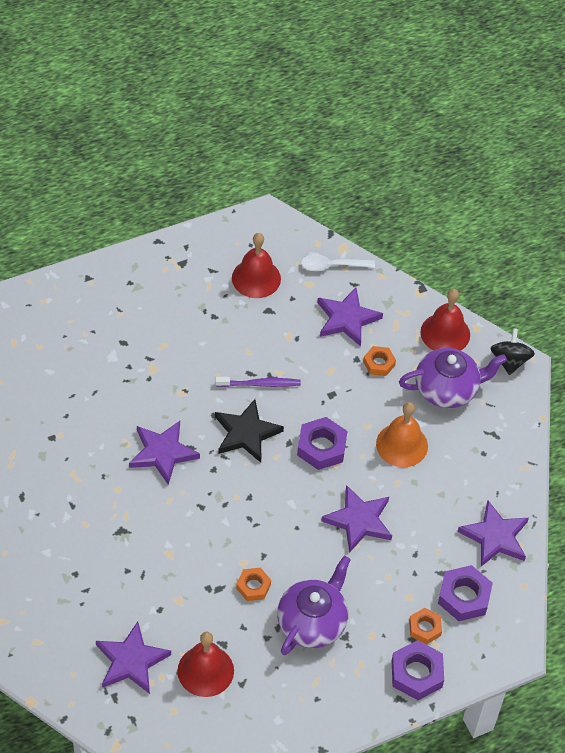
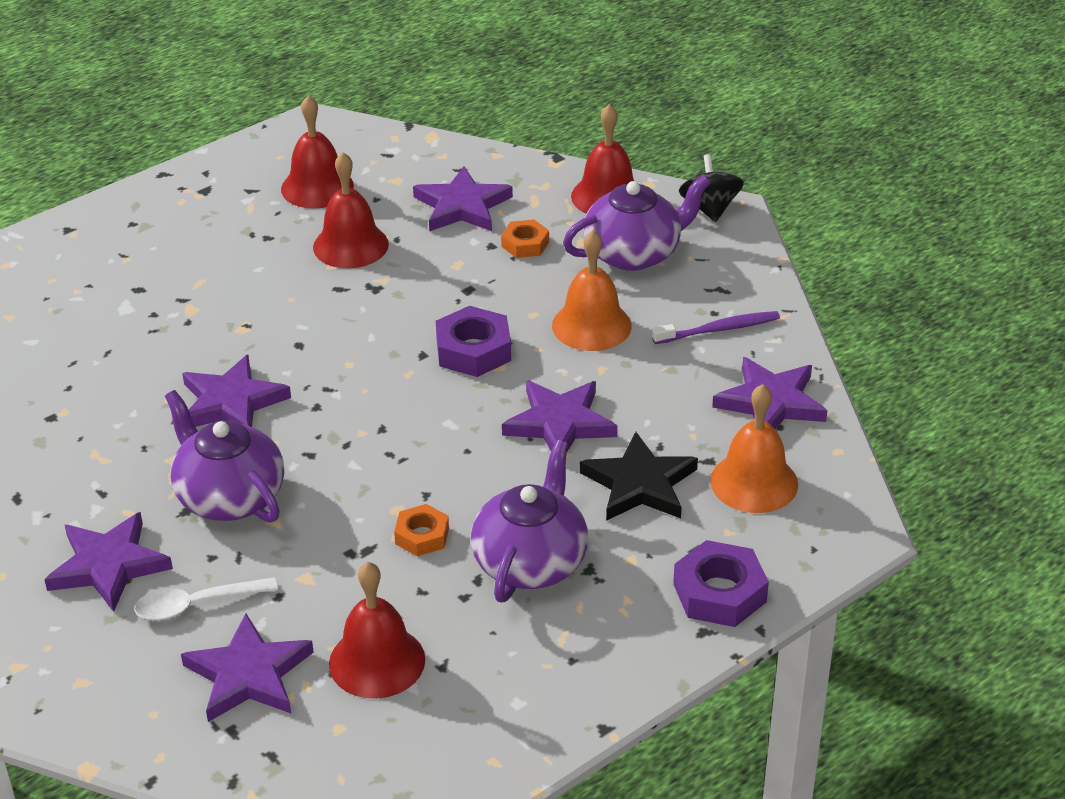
camera: 10 degrees left, 15 degrees down
purple toothbrush [215,377,301,387] -> purple toothbrush moved to [652,311,780,344]
black star [215,399,284,463] -> black star moved to [580,432,698,521]
white spoon [301,254,375,271] -> white spoon moved to [134,577,278,620]
orange nut [409,608,442,644] -> none
purple nut [438,565,493,621] -> orange bell [710,384,798,513]
none -> purple star [44,512,173,612]
none -> purple teapot [165,390,284,523]
none -> red bell [313,152,389,268]

